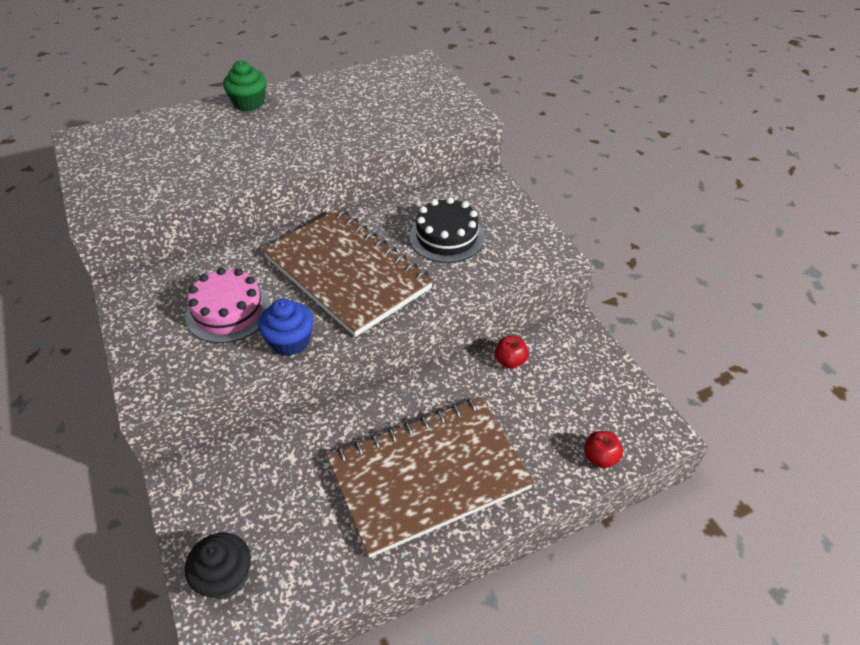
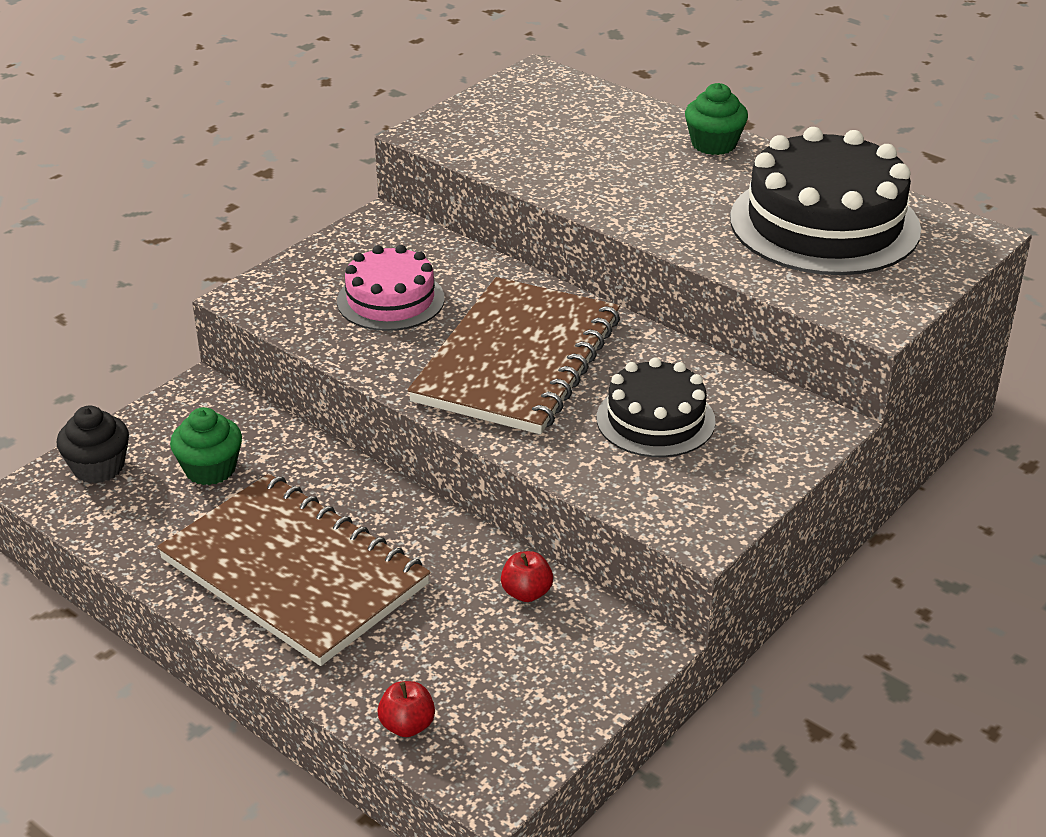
camera: 65 degrees right, 10 degrees down
blue cupcake [258,299,314,356] -> none
none -> green cupcake [170,407,242,485]
none -> black cake [730,127,921,275]

